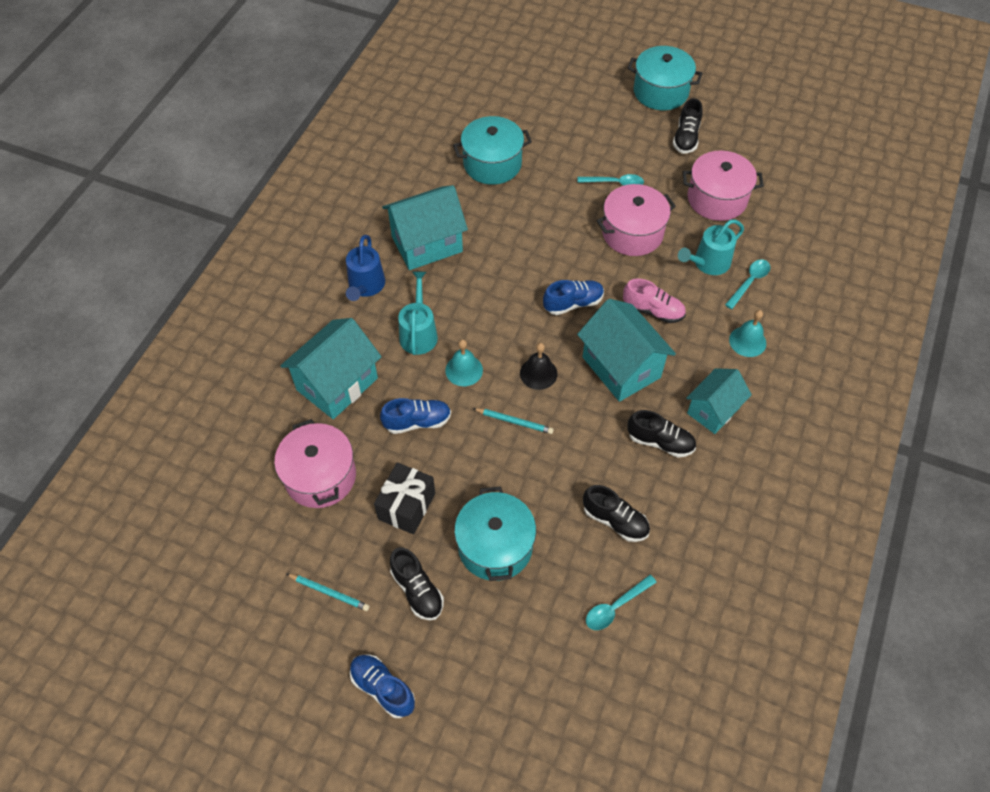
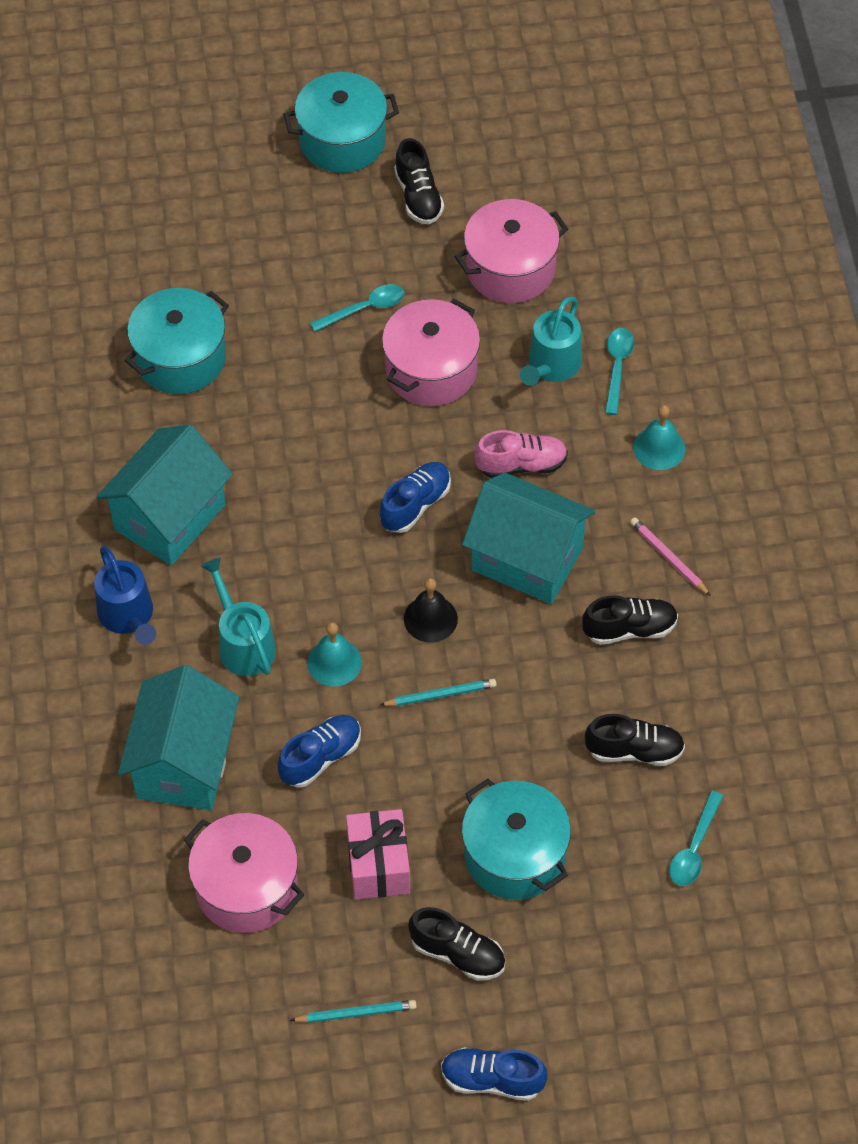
camera: 30 degrees left, 0 degrees up
black gift [374,462,435,534] -> pink gift [346,809,410,900]
turquoise house [686,368,752,434] -> pink pencil [630,517,711,596]

